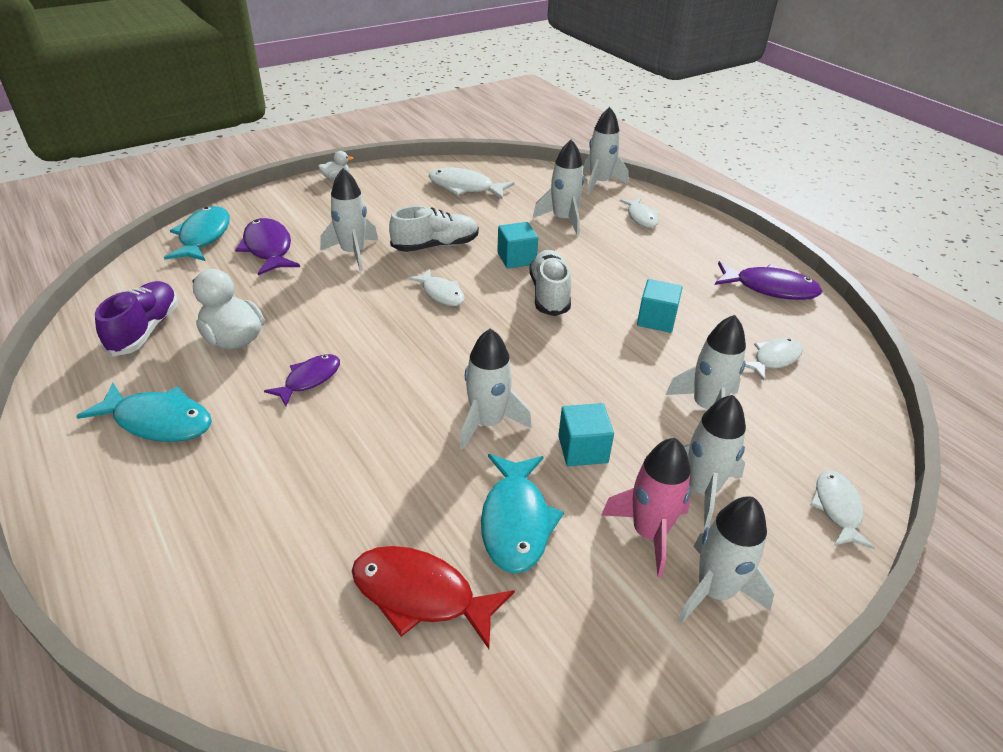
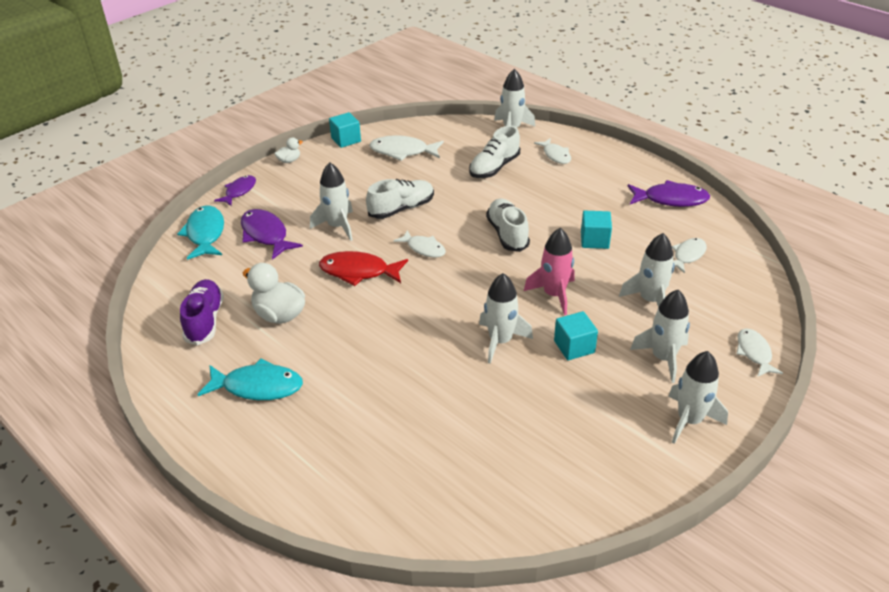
camera: 10 degrees left, 0 degrees up
purple fish [264,354,340,406] -> purple fish moved to [214,175,256,206]
red fish [352,546,515,649] -> red fish moved to [319,251,408,286]
turquoise fish [481,454,564,574] -> none
turquoise cube [497,222,538,268] -> turquoise cube moved to [329,112,361,148]
white rocket [533,139,584,235] -> white shoe [469,126,520,178]
pink rocket [601,438,691,577] -> pink rocket moved to [524,228,575,315]

